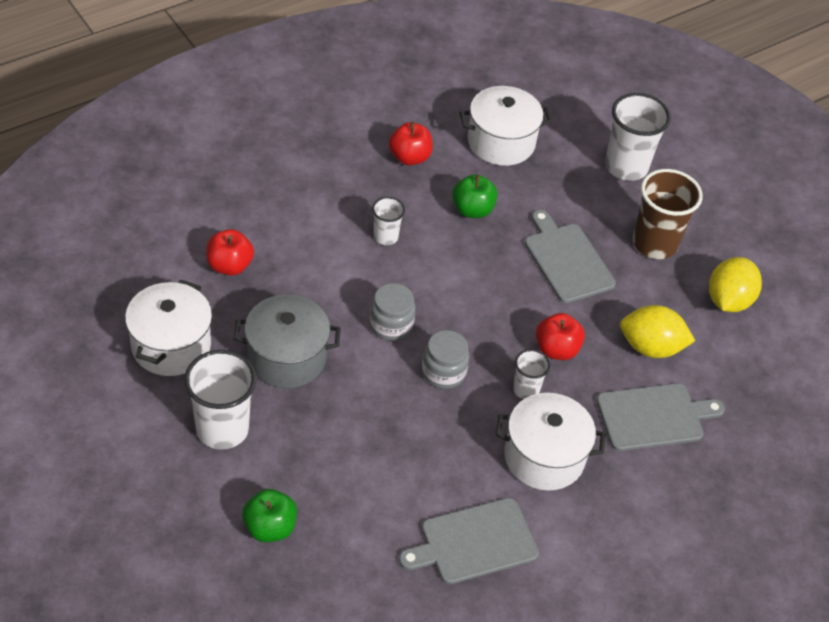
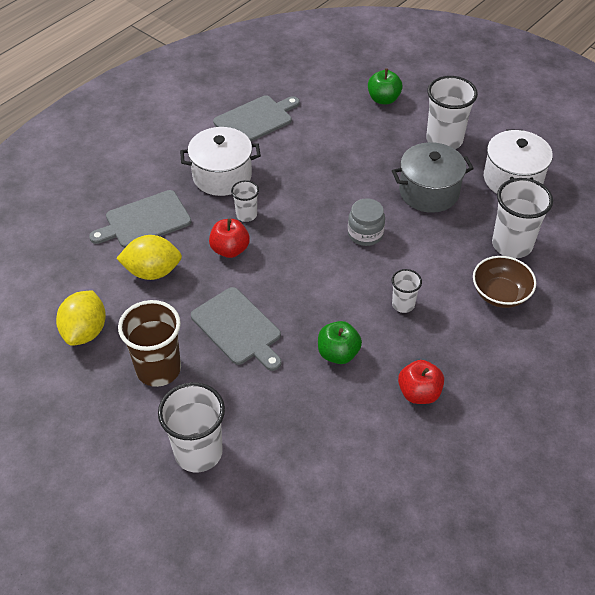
camera: 170 degrees right, 0 degrees up
red apple [206,229,254,276] -> white cup [492,178,553,258]
grey jar [422,330,469,389] -> none
white pot [460,86,552,166] -> none
none -> brown bowl [473,256,536,308]

